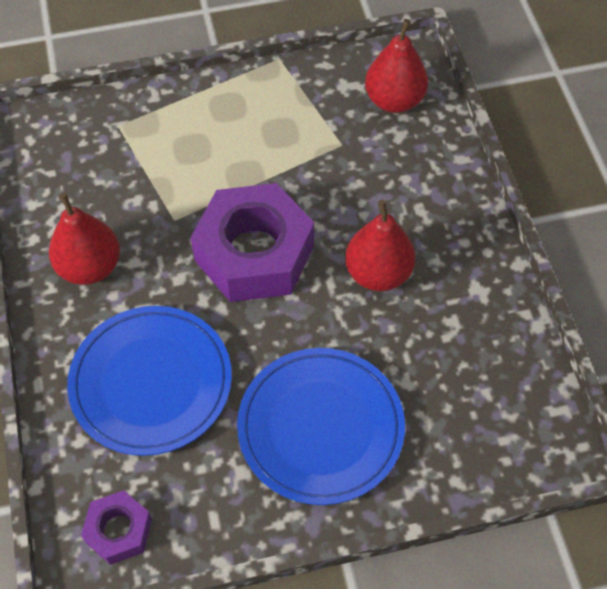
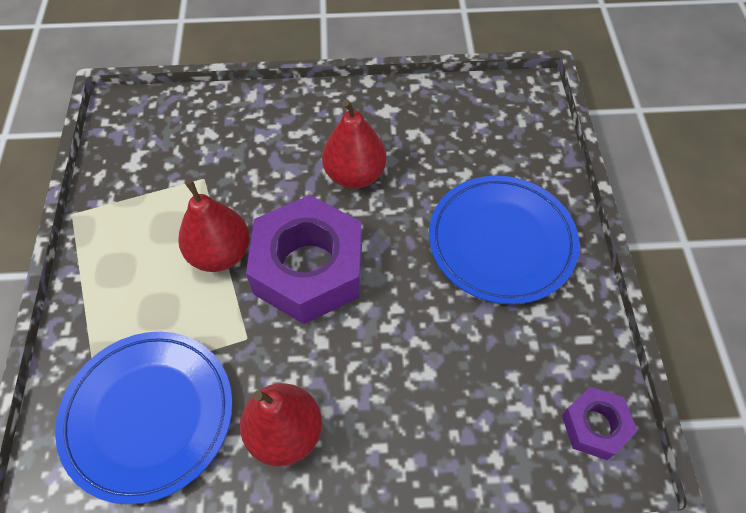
camera: 80 degrees left, 0 degrees up
blue plate [67,306,232,456] -> blue plate moved to [55,332,233,505]
red pear [365,19,428,113] -> red pear moved to [178,179,250,272]

